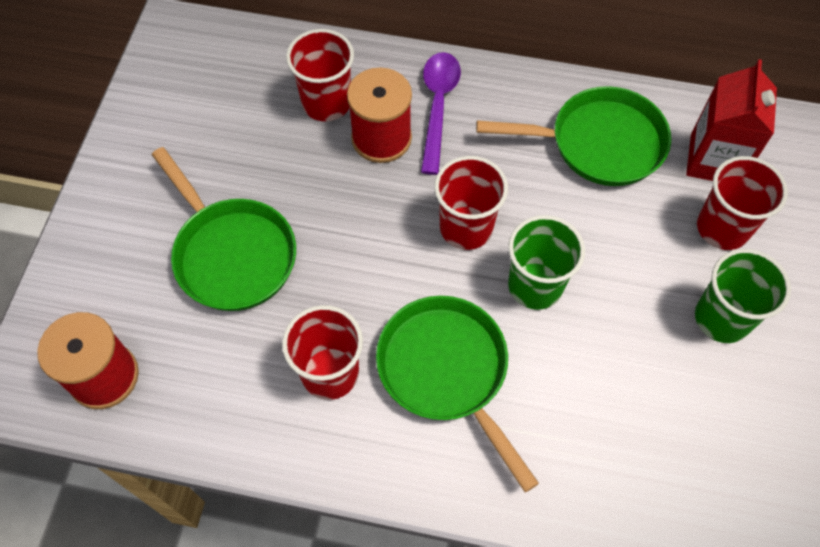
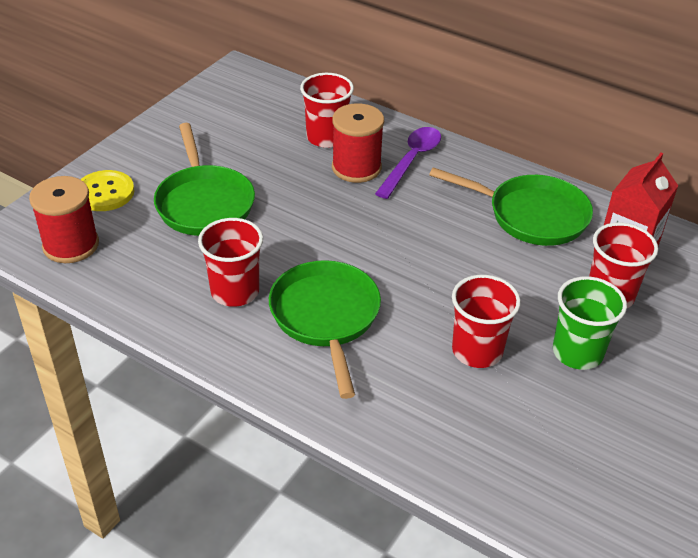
camera: 20 degrees right, 20 degrees down
red cup [434,156,508,250] -> red cup moved to [452,275,521,368]
green cup [508,215,585,310] -> none
none -> yellow button [81,170,134,211]

